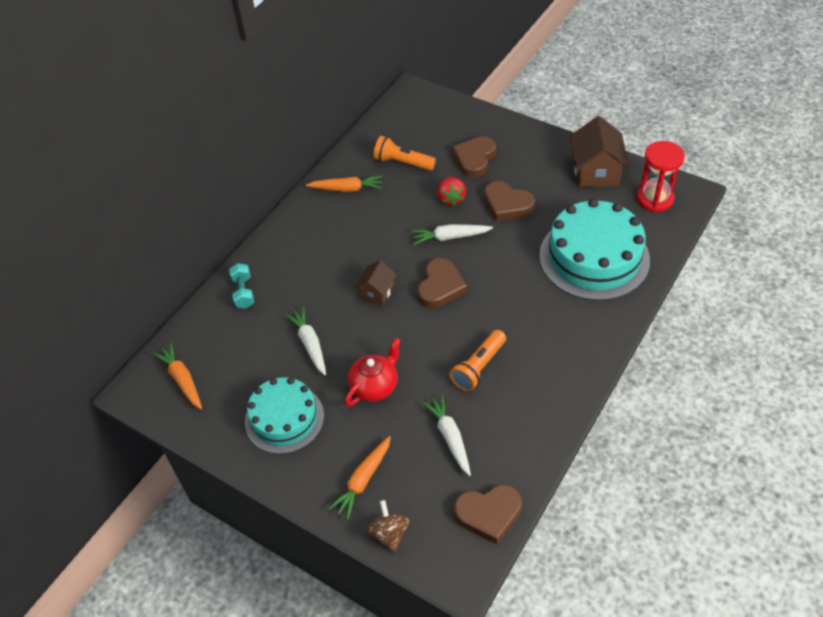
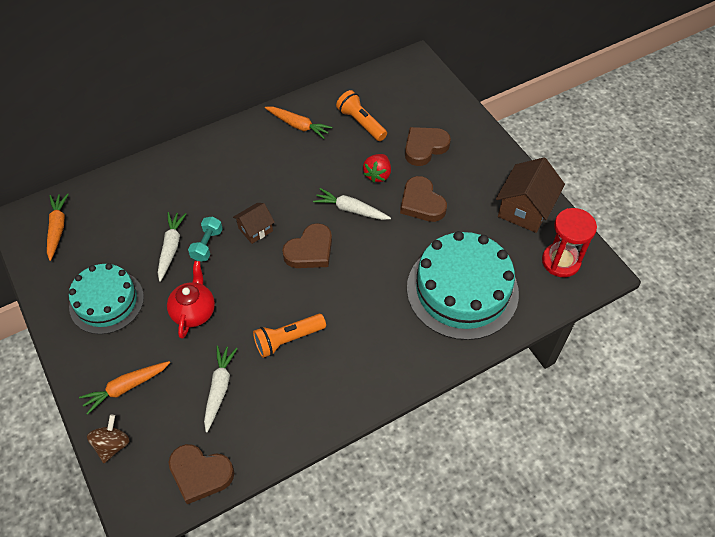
camera: 25 degrees right, 5 degrees up
turquoise dumbbell [229,263,254,309] -> turquoise dumbbell moved to [188,216,223,262]
red teapot [345,338,401,406] -> red teapot turned 60 degrees counterclockwise [167,261,215,339]

